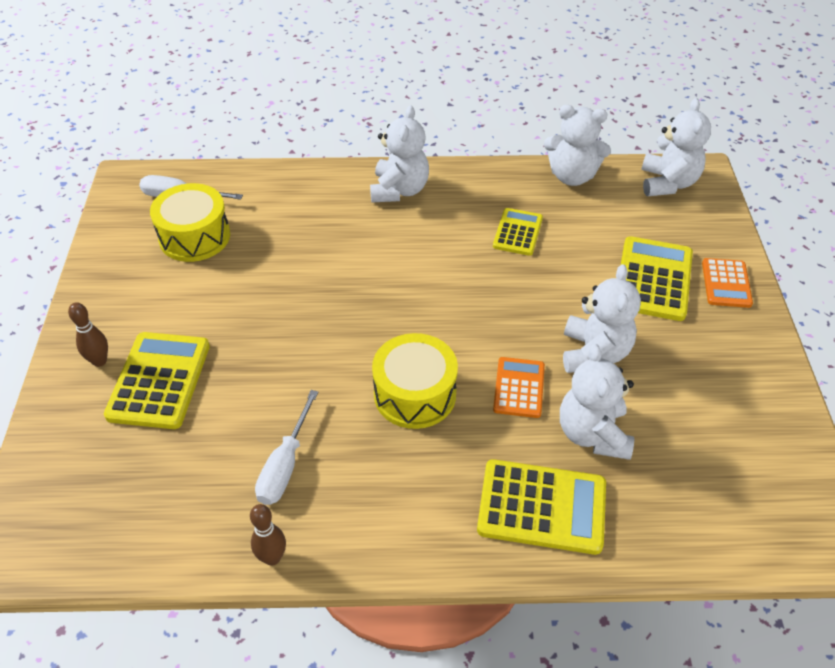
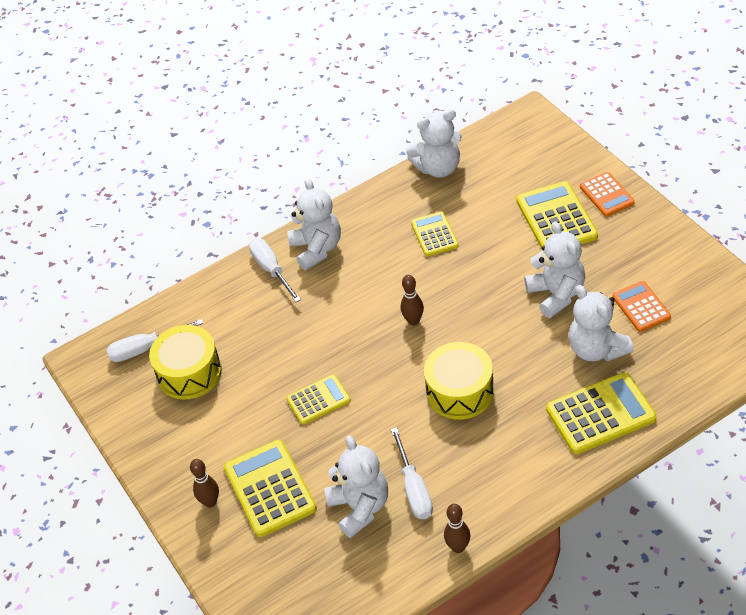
camera: 25 degrees left, 0 degrees up
orange calculator [493,357,545,418] -> orange calculator moved to [612,281,671,332]
white teddy bear [641,98,711,196] -> white teddy bear moved to [324,436,388,538]
none -> white screwdriver [249,238,301,302]
none -> yellow calculator [287,374,351,425]
none -> brown bowling pin [401,275,424,325]

